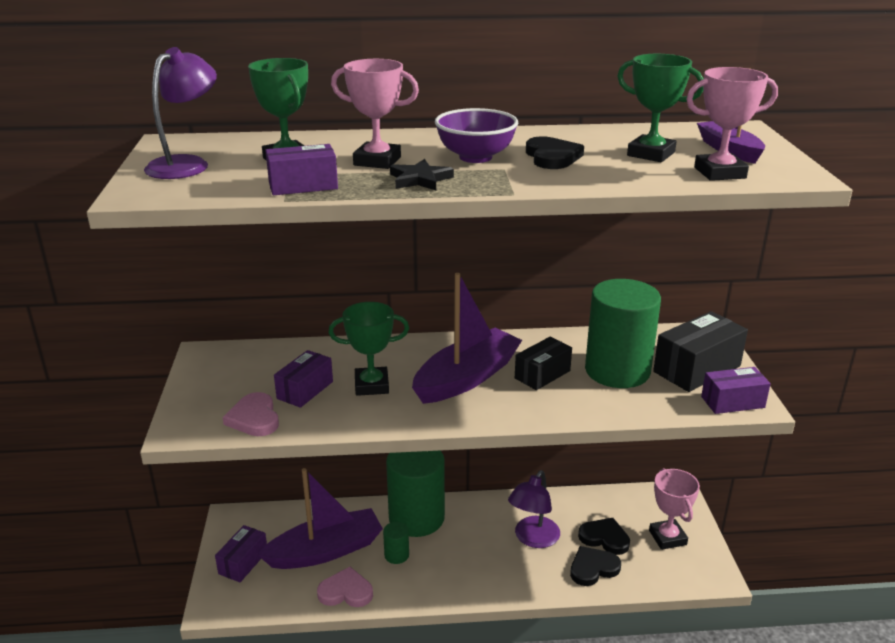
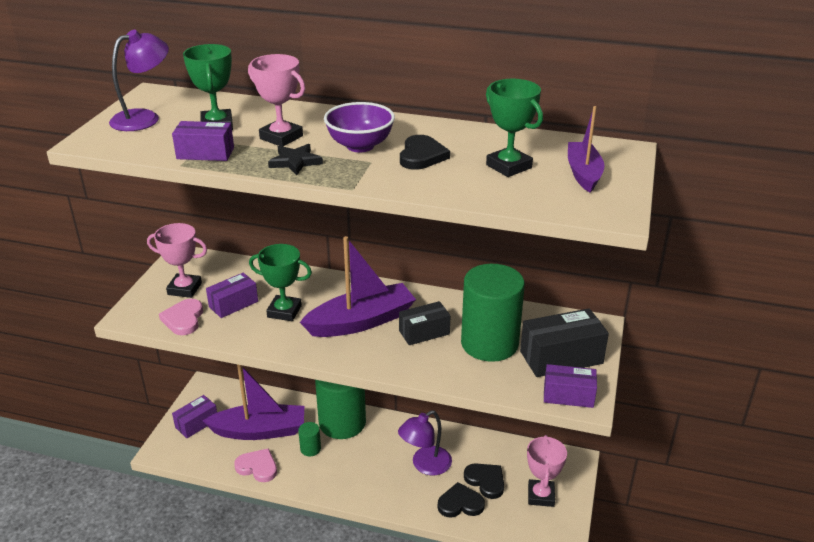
camera: 20 degrees right, 5 degrees up
pink trophy [686,67,778,181] -> pink trophy moved to [147,223,207,298]

